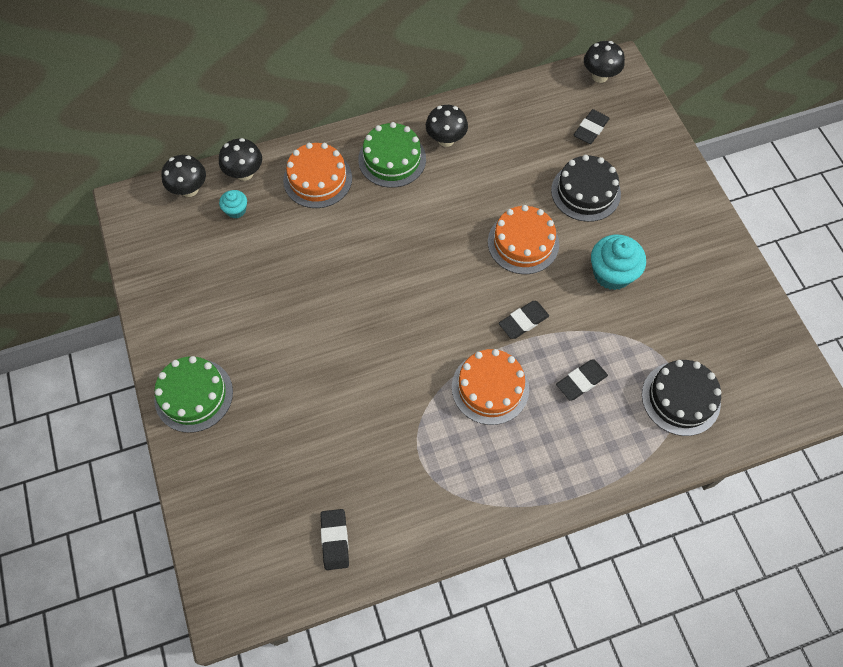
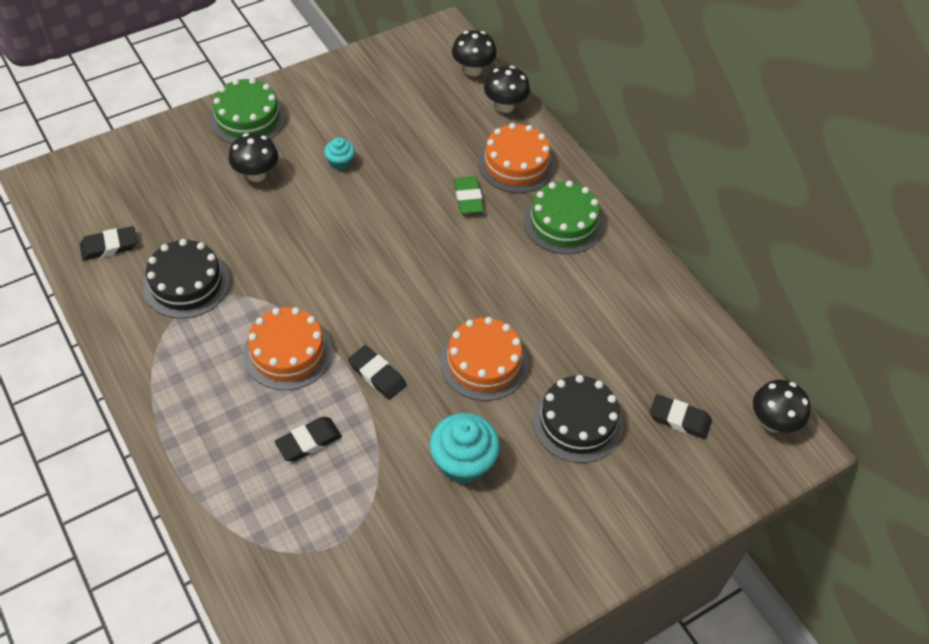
camera: 75 degrees right, 10 degrees down
turquoise cupcake [219,190,247,219] -> turquoise cupcake moved to [324,137,355,171]
black mushroom [426,105,468,147] -> black mushroom moved to [228,133,278,182]
black eraser [556,359,608,401] -> black eraser turned 75 degrees counterclockwise [274,417,342,462]
black cake [642,360,721,436] -> black cake moved to [143,239,230,318]
none -> green eraser [454,176,484,214]

